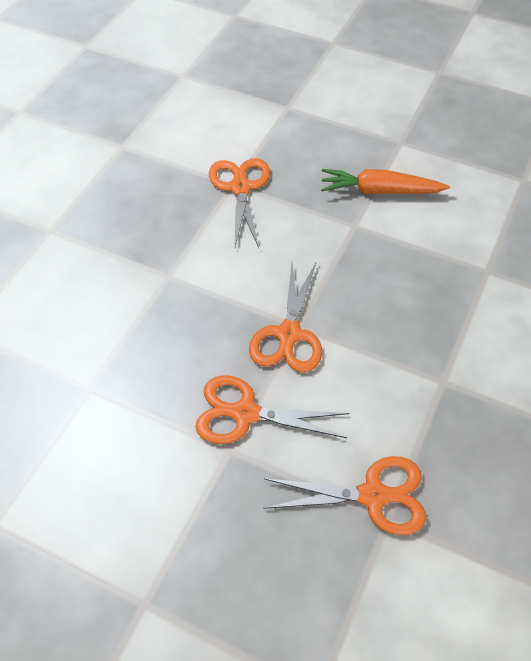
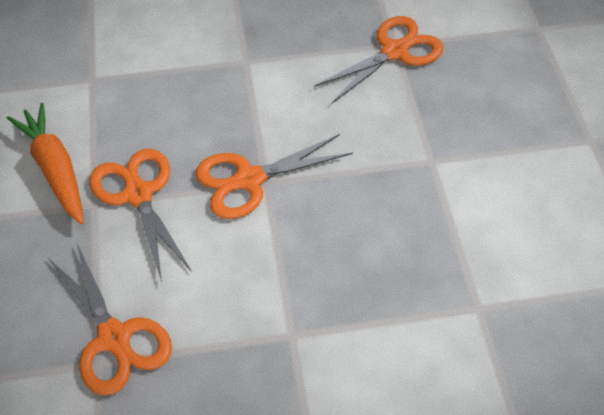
camera: 55 degrees right, 0 degrees up
orange carrot [321,169,450,194] -> orange carrot moved to [7,103,84,224]

